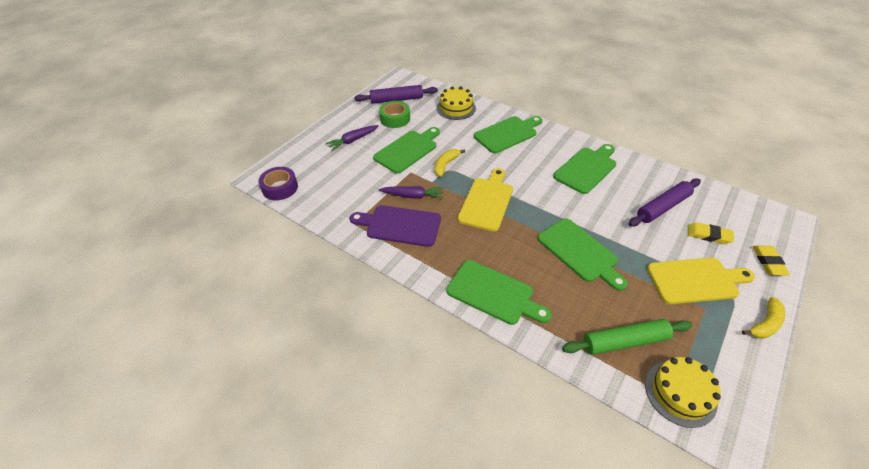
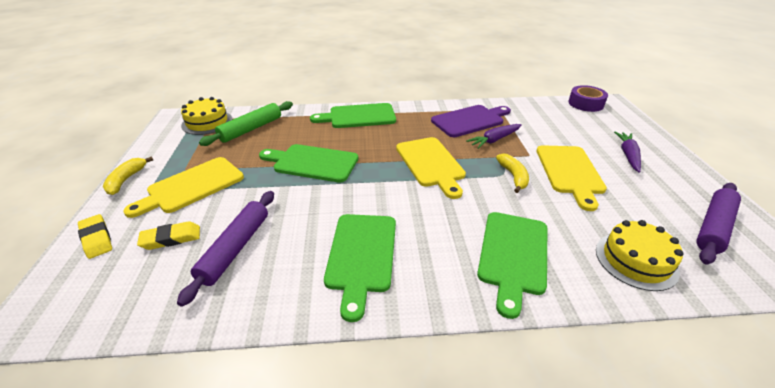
camera: 140 degrees right, 10 degrees down
green cutting board [373,127,440,174] -> yellow cutting board [536,145,607,211]
green tape [379,101,410,128] -> none

